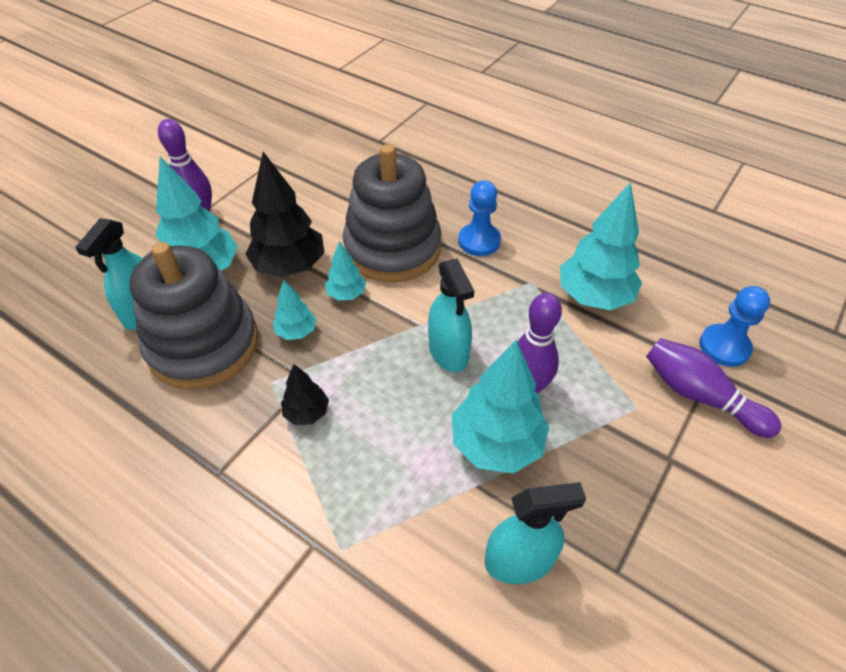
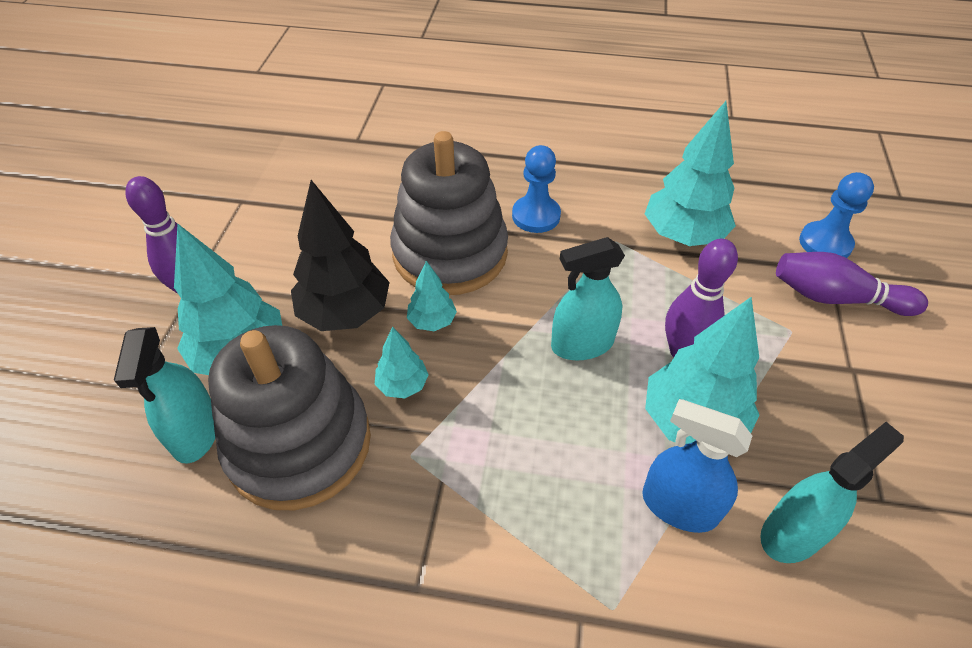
camera: 25 degrees left, 0 degrees up
black tree [281,364,329,425] -> none
turquoise spray bottle [428,259,474,372] -> turquoise spray bottle turned 120 degrees clockwise [551,237,625,360]
none -> blue spray bottle [642,399,752,533]

